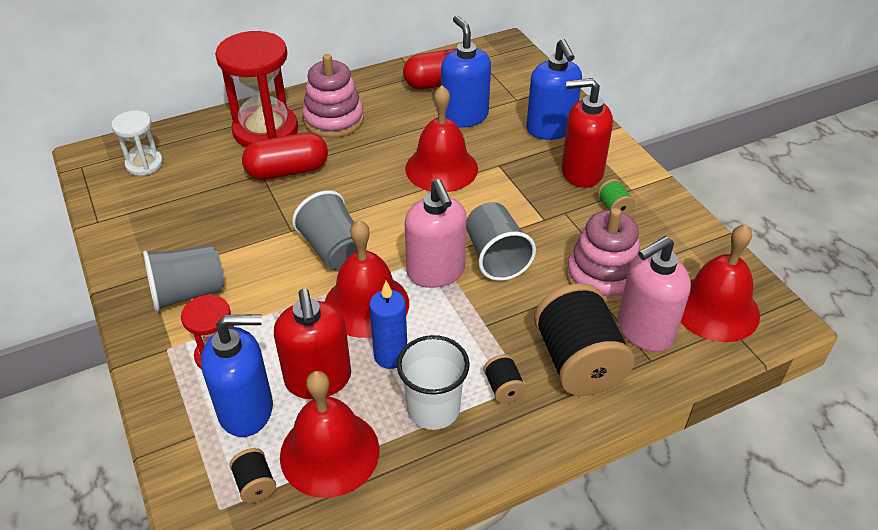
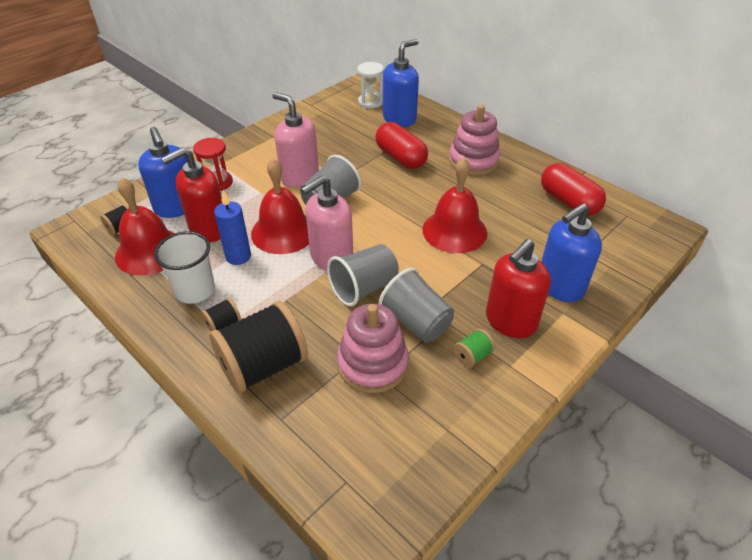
camera: 70 degrees right, 0 degrees up
grey cup [143,245,224,312] -> grey cup moved to [378,268,454,342]
red hourglass [215,31,298,147] -> none
blue soap dispenser [441,16,491,128] -> blue soap dispenser moved to [383,39,419,127]
red soap dispenser [561,78,613,188] -> red soap dispenser turned 120 degrees counterclockwise [486,239,551,338]
pink soap dispenser [618,236,691,352] -> pink soap dispenser moved to [272,92,319,188]
red bell [680,224,760,342] -> none

